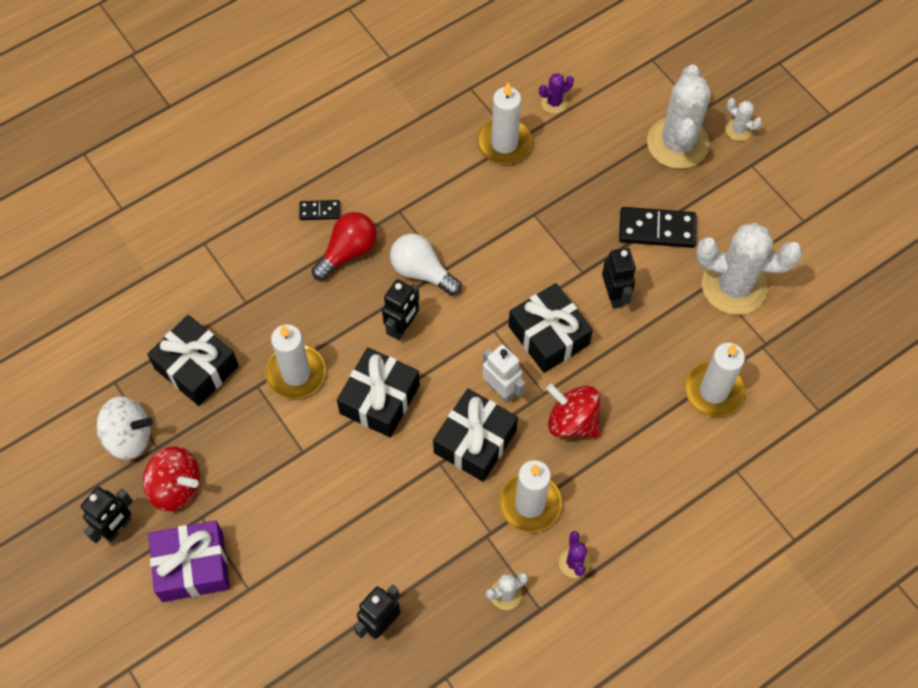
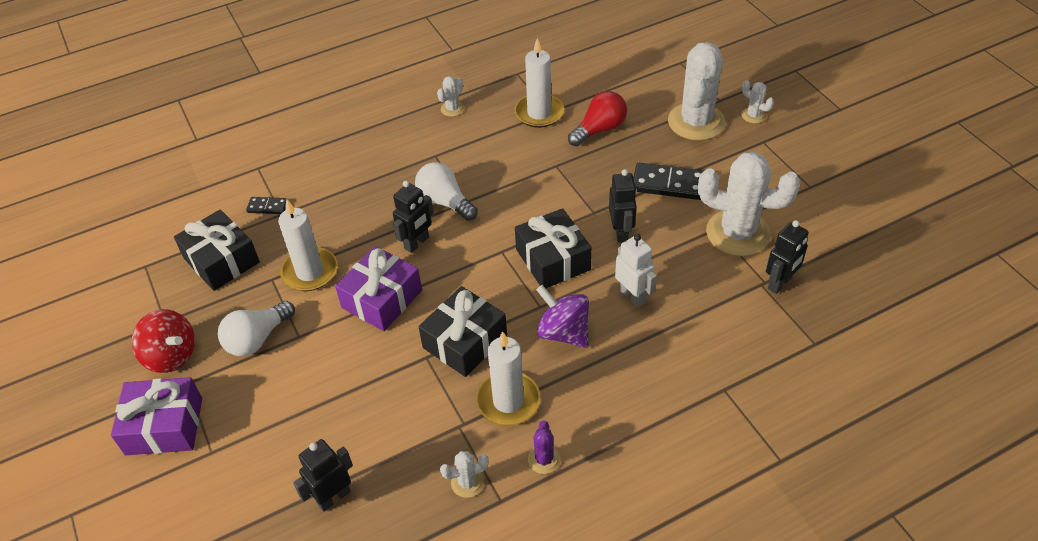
camera: 10 degrees right, 15 degrees down
black robot [81,487,133,544] -> black robot moved to [766,220,809,294]
white spinning top [96,396,153,460] -> none
black domino [299,200,340,220] -> black domino moved to [246,197,288,214]
red light bulb [312,212,377,280] -> red light bulb moved to [568,91,627,146]
black gift [337,347,420,437] -> purple gift [335,246,422,331]
white robot [483,344,525,403] -> white robot moved to [615,234,657,307]
purple cactus [539,73,574,114] -> none
red spinning top [546,384,600,438] -> purple spinning top [536,285,589,348]
white candle [685,343,746,417] -> none
none -> white light bulb [218,301,295,356]
none -> white cactus [437,76,465,117]

